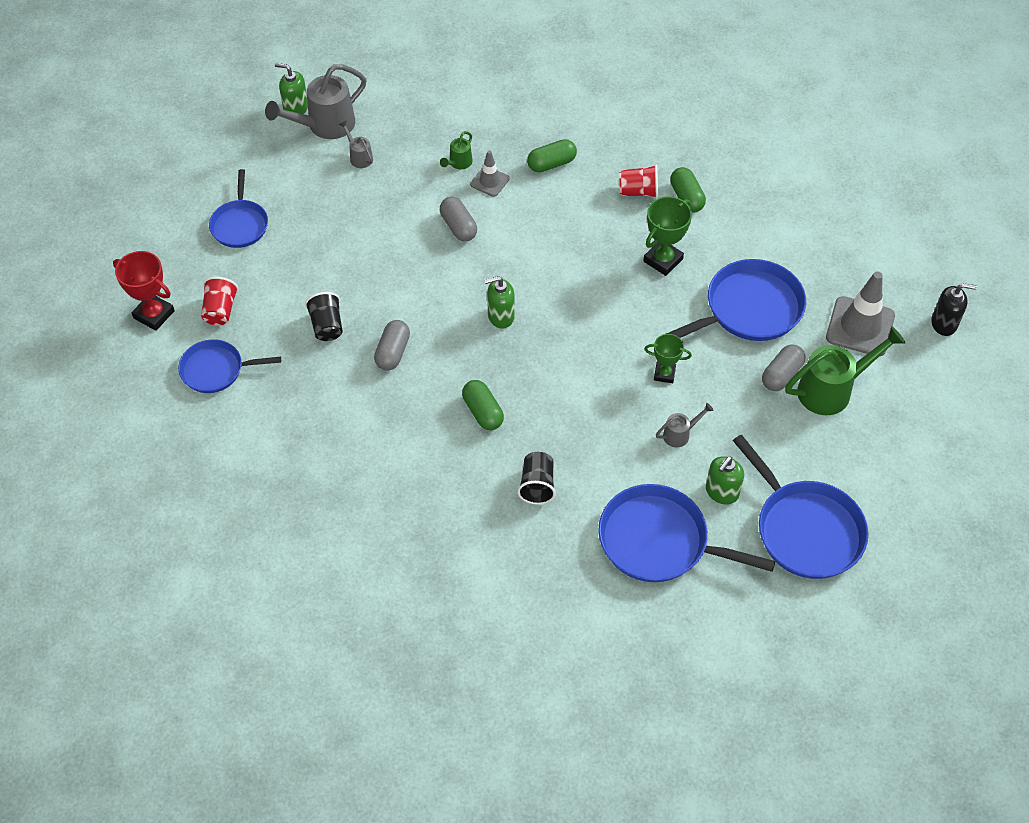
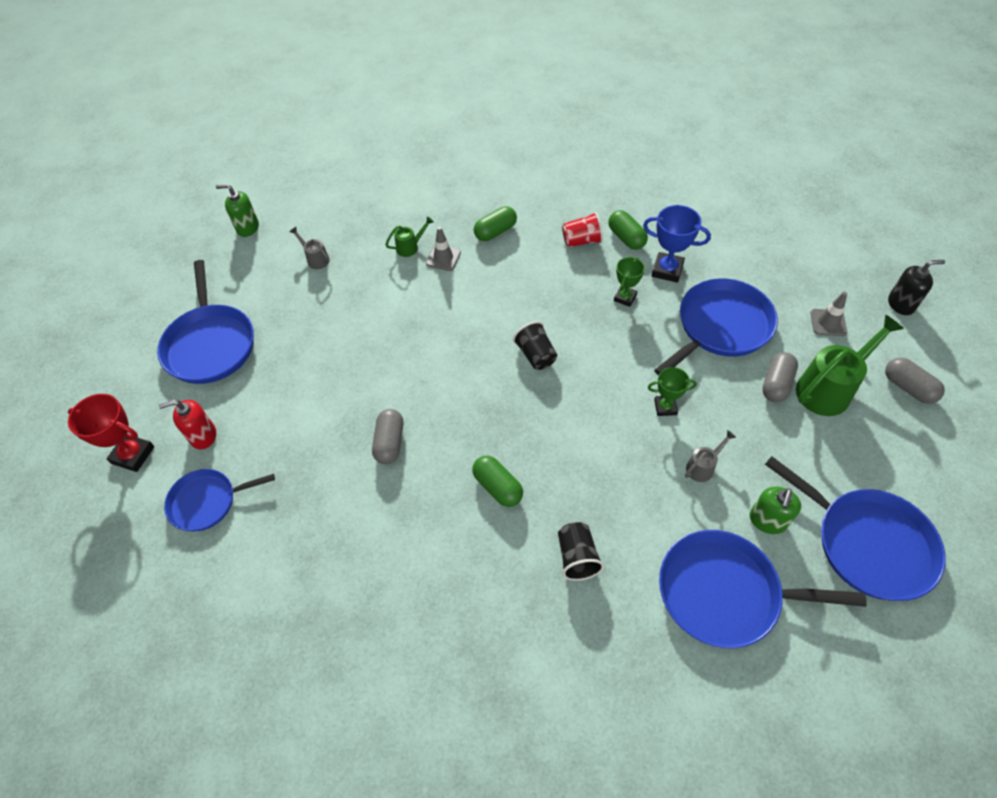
camera: 10 degrees left, 0 degrees up
red cup [201,277,239,326] -> red soap dispenser [159,400,216,450]
blue pan [209,169,268,248] -> blue pan [157,260,254,384], size x1.60
grey watering can [265,64,367,139] -> none
black cup [305,292,343,341] -> black cup moved to [513,321,557,370]
green watering can [440,131,472,169] -> green watering can turned 135 degrees counterclockwise [386,216,434,257]
grey capsule [440,197,477,241] -> grey capsule moved to [885,357,945,404]
green soap dispenser [484,276,515,329] -> none
green trophy [643,196,692,276] -> green trophy [614,257,645,307], size x0.65
grey traffic cone [826,271,895,356] -> grey traffic cone [810,292,847,336], size x0.55
none -> blue trophy [643,205,711,283]

